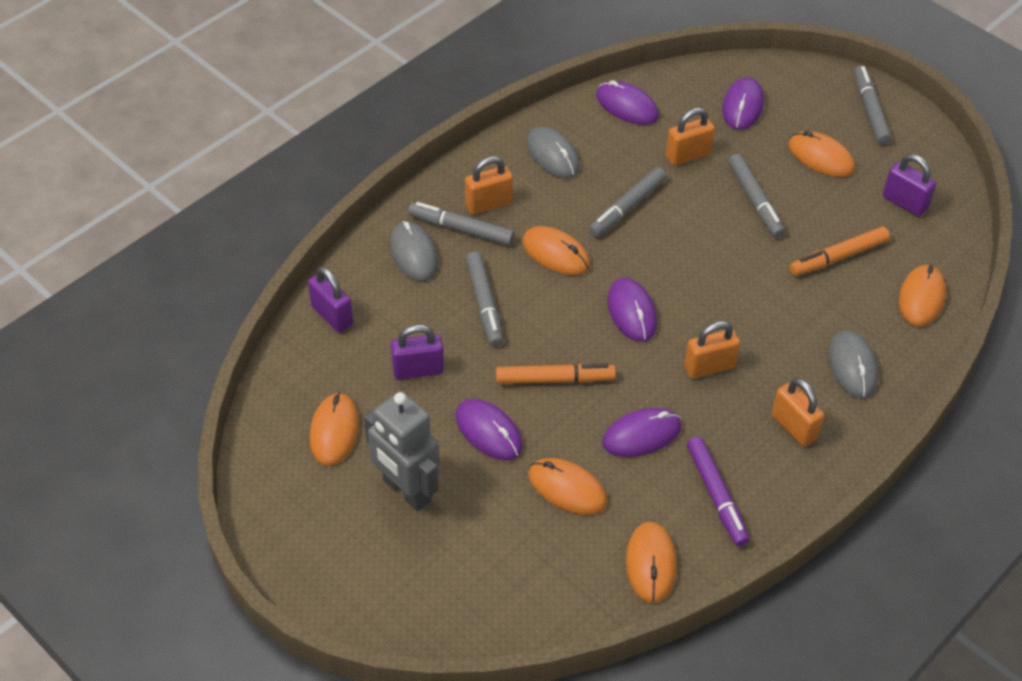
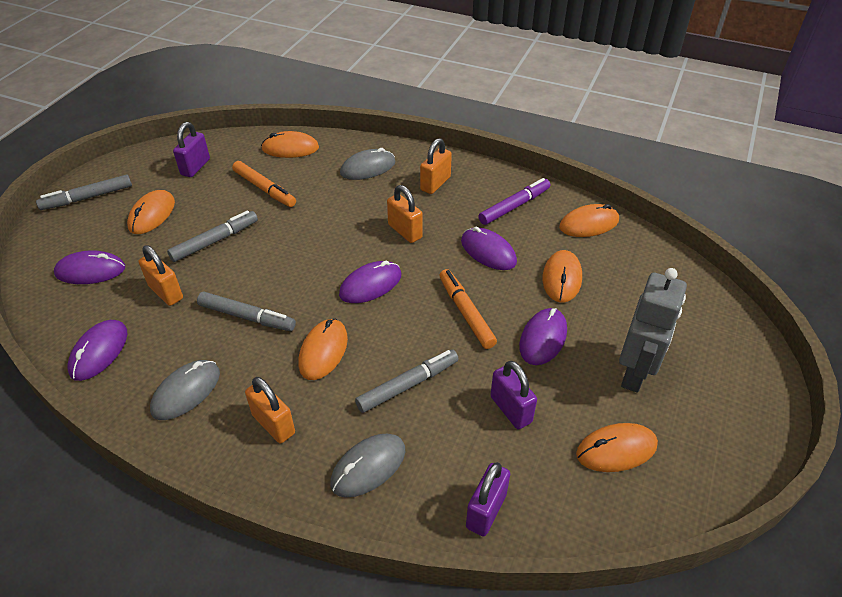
camera: 110 degrees left, 5 degrees down
grey marker [408,202,515,246] -> none

